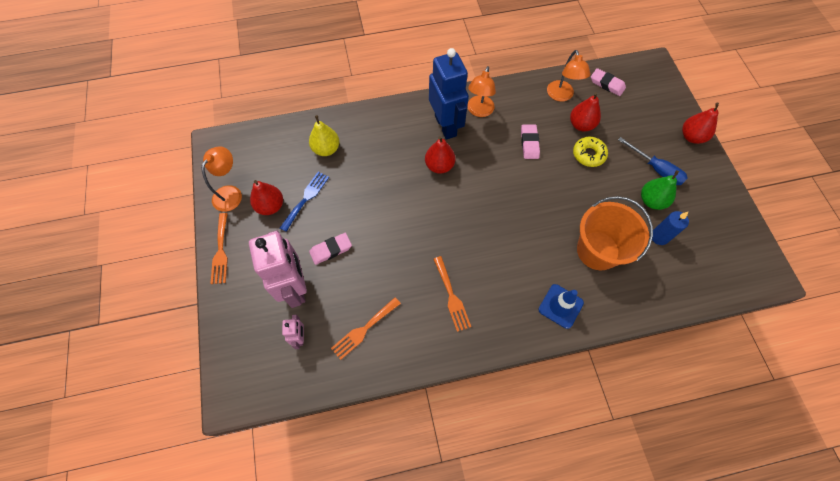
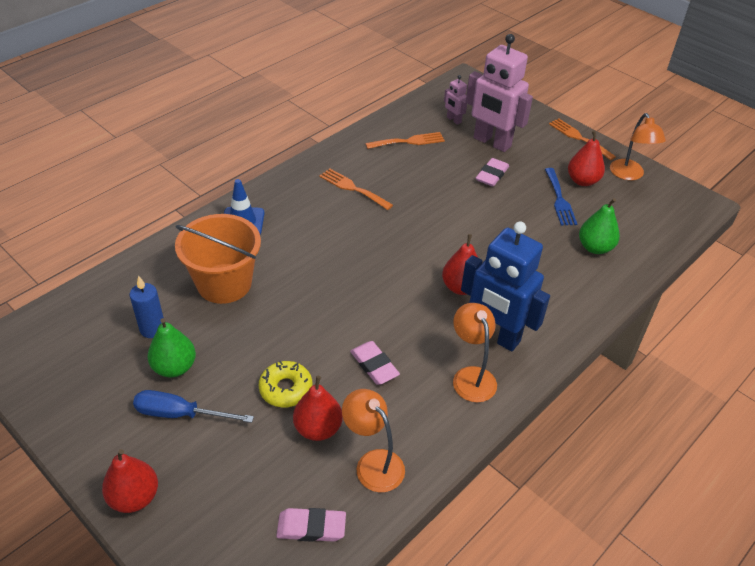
camera: 145 degrees right, 20 degrees down
yellow pear [309,115,340,156] -> green pear [579,198,620,254]
orange fork [331,297,401,360] -> orange fork turned 60 degrees clockwise [365,132,445,149]

